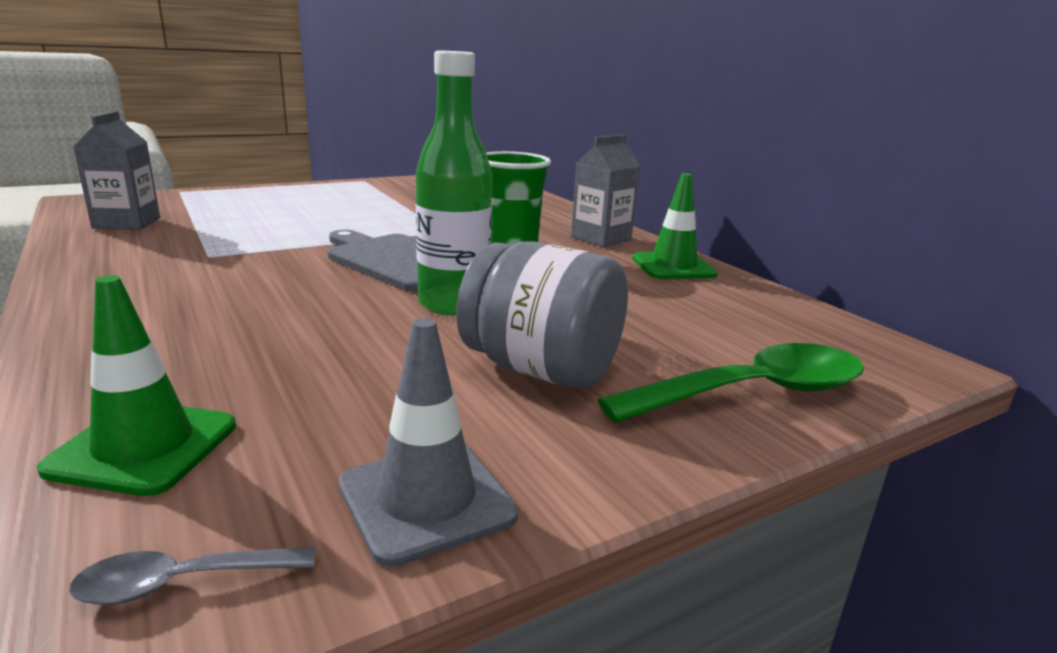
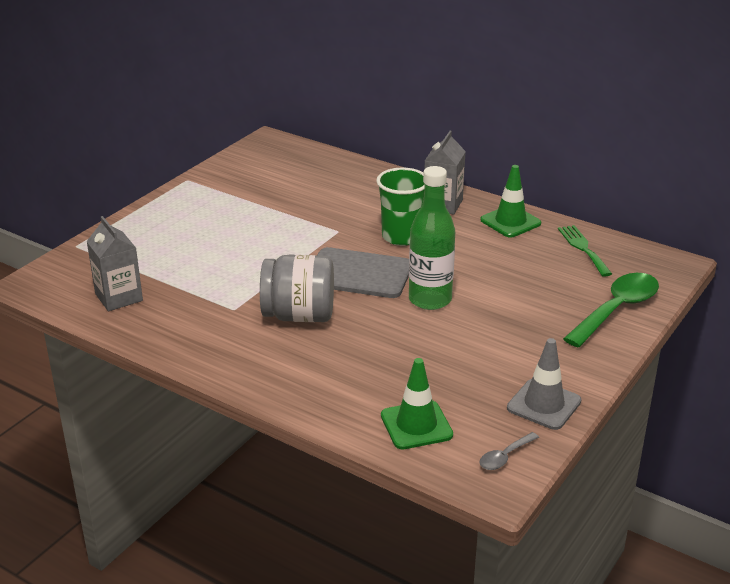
camera: 25 degrees left, 10 degrees up
grey jar [456,241,628,389] -> grey jar moved to [260,255,334,322]
none -> green fork [558,225,612,277]

